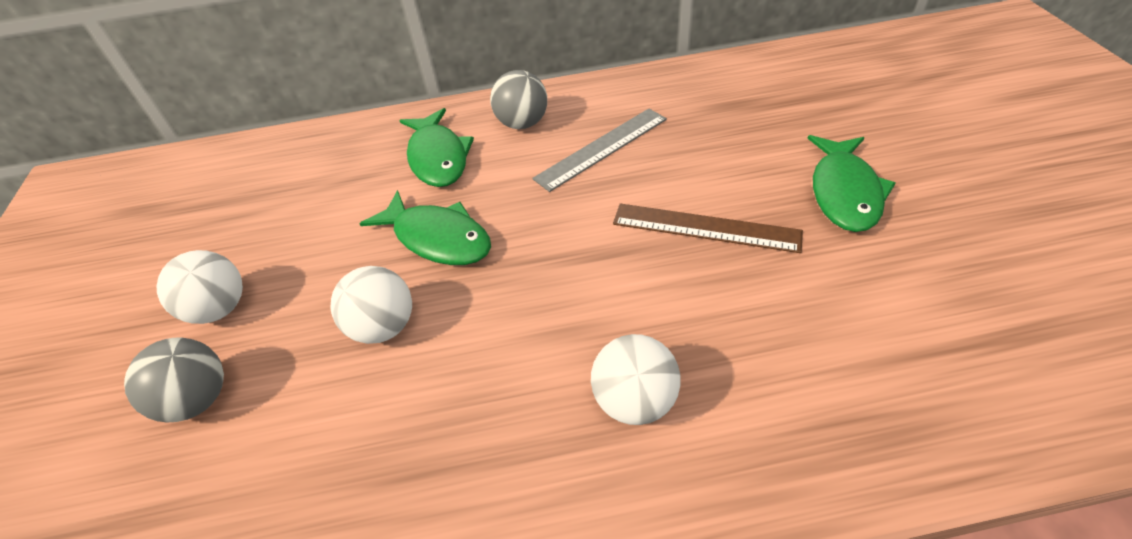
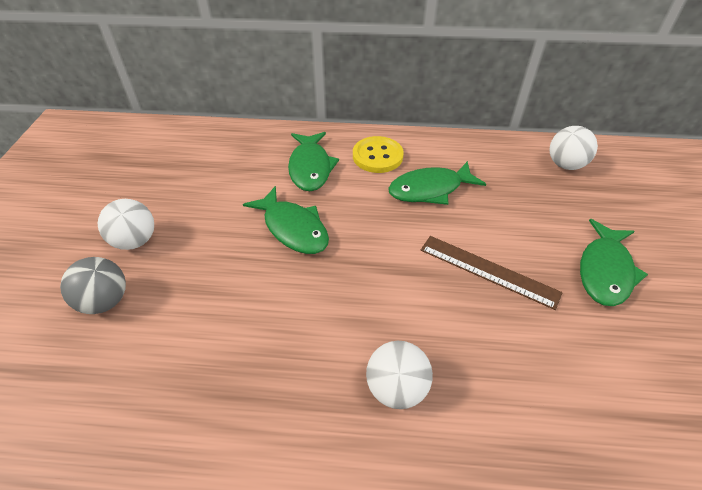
camera: 10 degrees right, 0 degrees up
white ball [331,266,412,344] -> white ball moved to [550,126,598,170]
grey ball [490,70,547,129] -> yellow button [353,136,404,173]
grey ruler [532,108,667,192] -> green fish [388,161,486,205]

